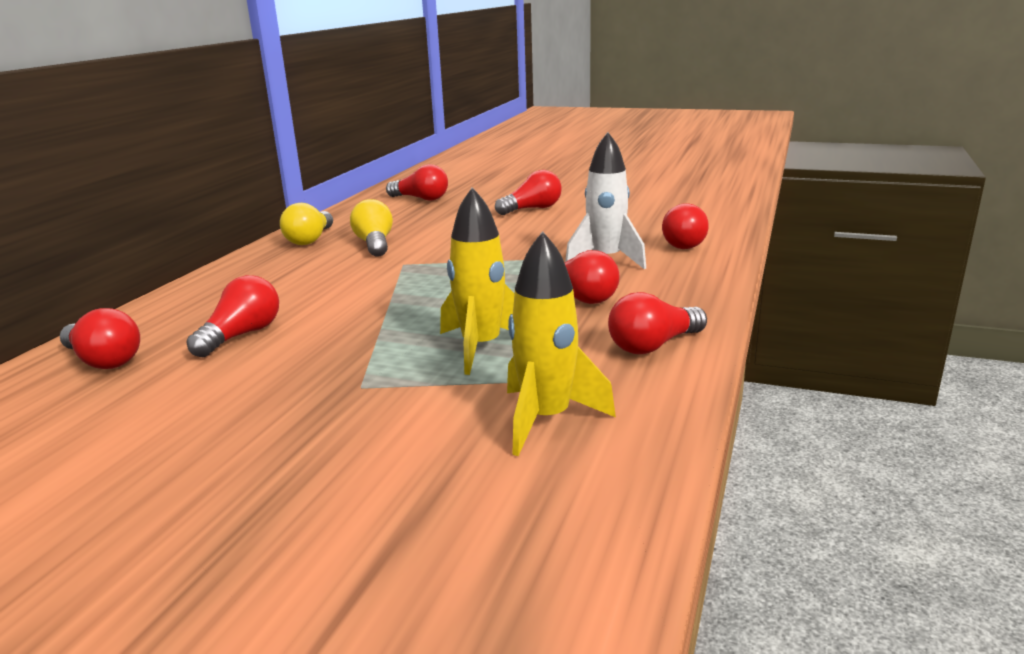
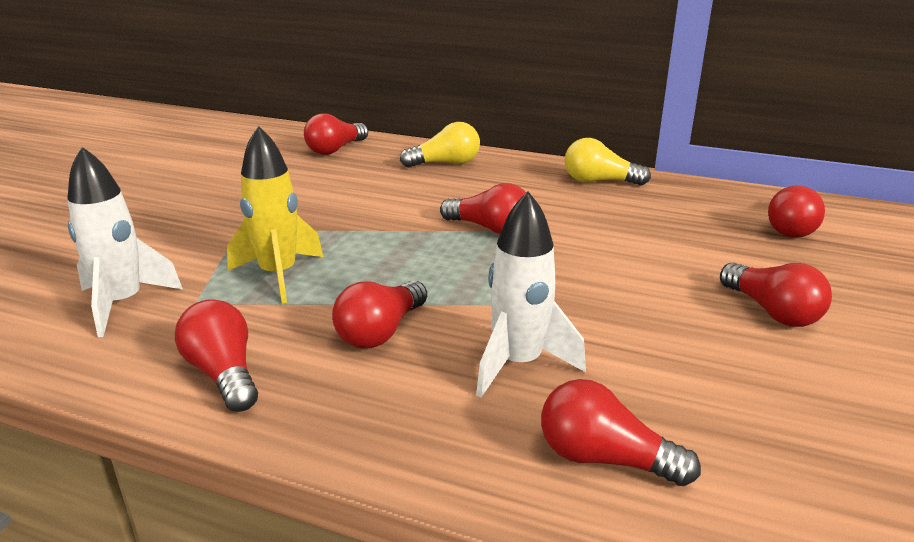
camera: 90 degrees right, 5 degrees up
red light bulb [186,275,279,357] -> red light bulb moved to [440,183,526,234]
yellow light bulb [350,199,393,257] -> yellow light bulb moved to [400,122,480,168]
yellow rocket [507,231,616,456] -> white rocket [67,147,183,337]

